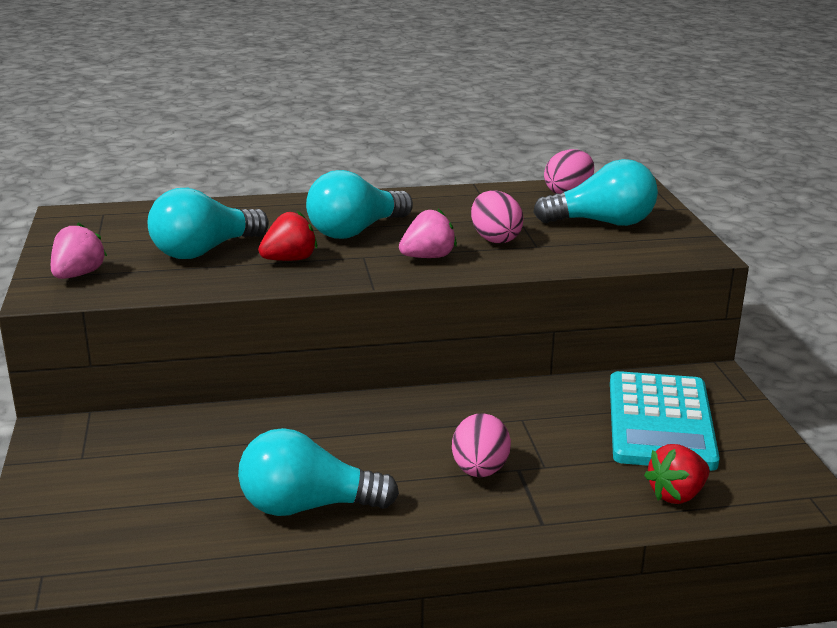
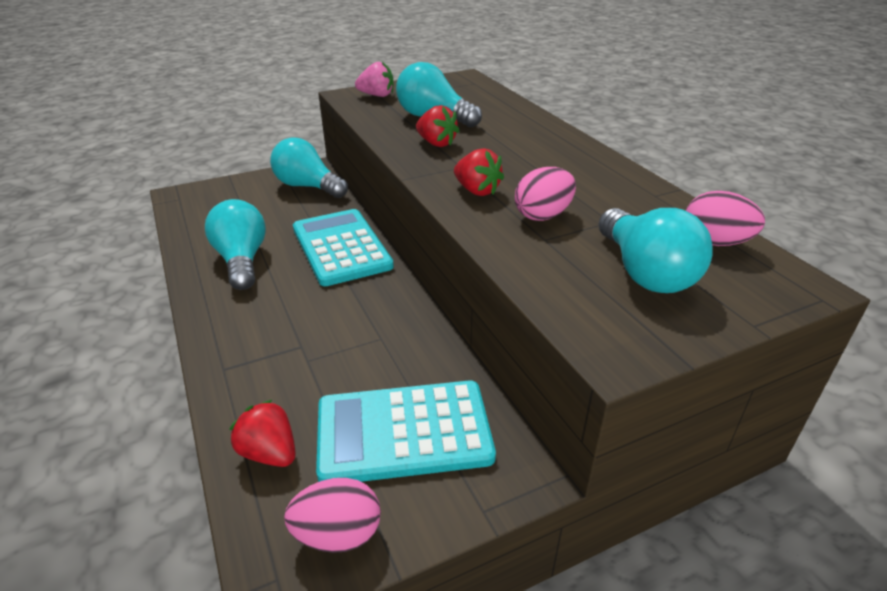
camera: 75 degrees right, 10 degrees up
turquoise light bulb [306,170,413,239] -> turquoise light bulb moved to [270,137,348,198]
pink strawberry [399,209,457,258] -> red strawberry [454,148,504,196]
pink egg [452,414,511,477] -> pink egg moved to [284,478,381,553]
none -> turquoise calculator [293,209,394,286]

